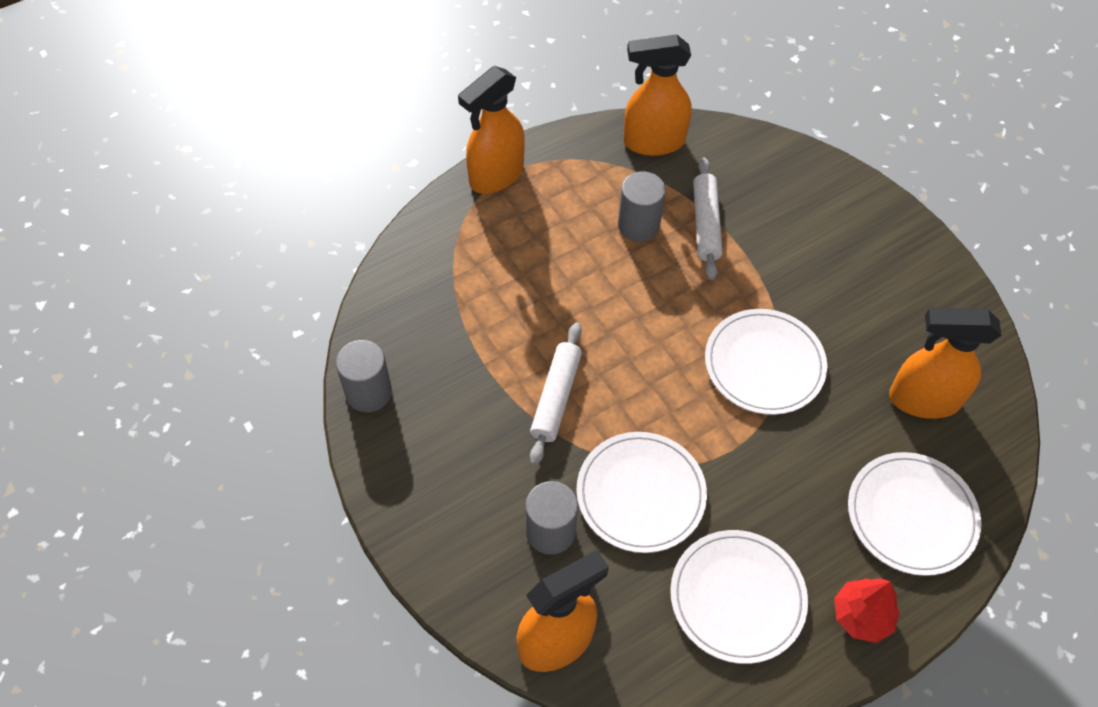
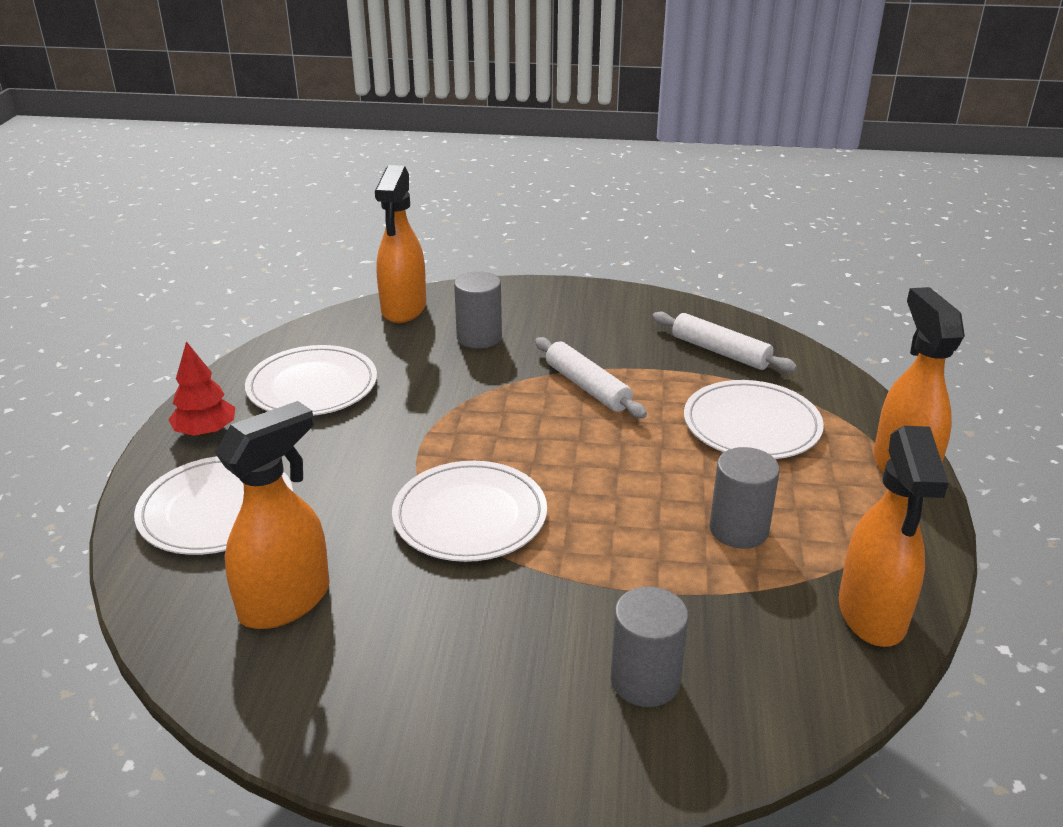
camera: 130 degrees right, 25 degrees down
grey cylinder [336,340,392,412] -> grey cylinder moved to [611,586,688,707]
white plate [576,432,707,553] -> white plate moved to [684,380,824,459]
orange spray bottle [623,34,692,156] -> orange spray bottle turned 150 degrees clockwise [839,426,948,647]
white rolling pin [693,157,722,280] -> white rolling pin moved to [652,312,797,372]

